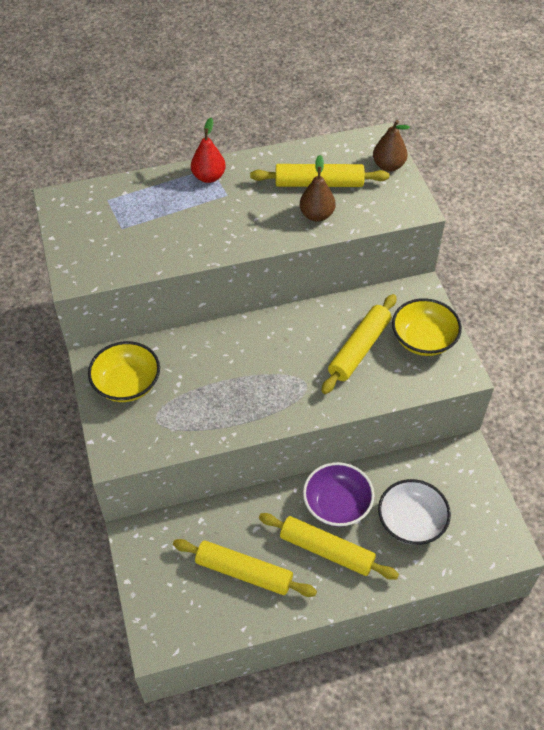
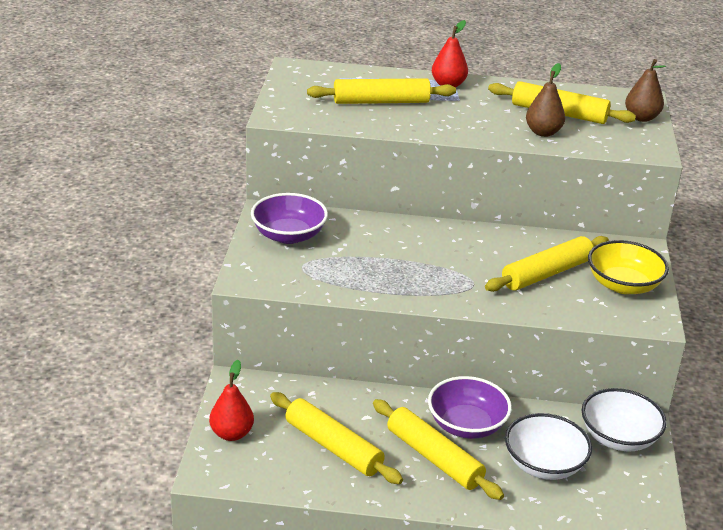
camera: 20 degrees right, 20 degrees down
yellow bowl [88,341,160,402] -> purple bowl [251,193,328,244]
none -> red pear [209,360,254,441]
none -> yellow rolling pin [307,78,456,104]
none -> white bowl [582,388,667,452]

